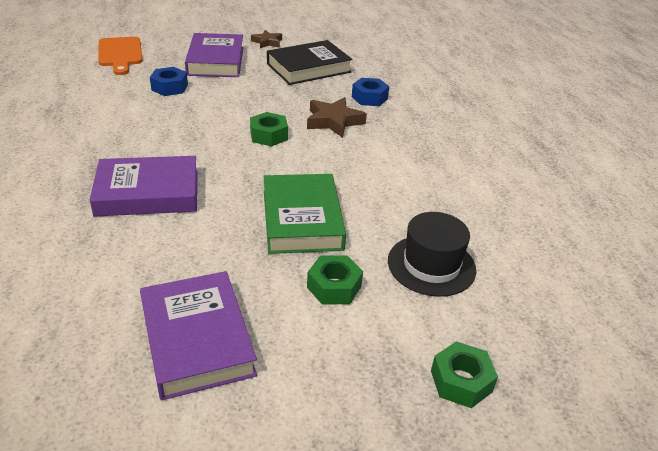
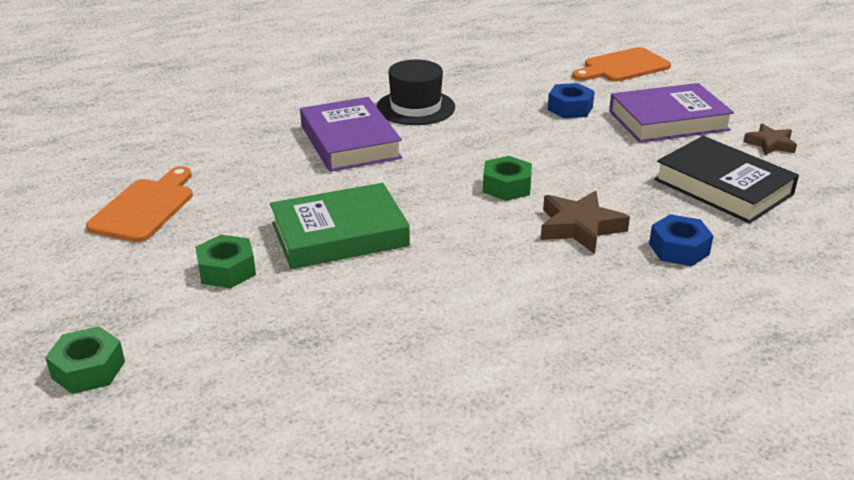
camera: 80 degrees right, 5 degrees down
purple book [140,271,257,400] -> orange cutting board [86,166,193,242]
black hat [388,212,476,297] -> black hat moved to [376,59,455,125]

